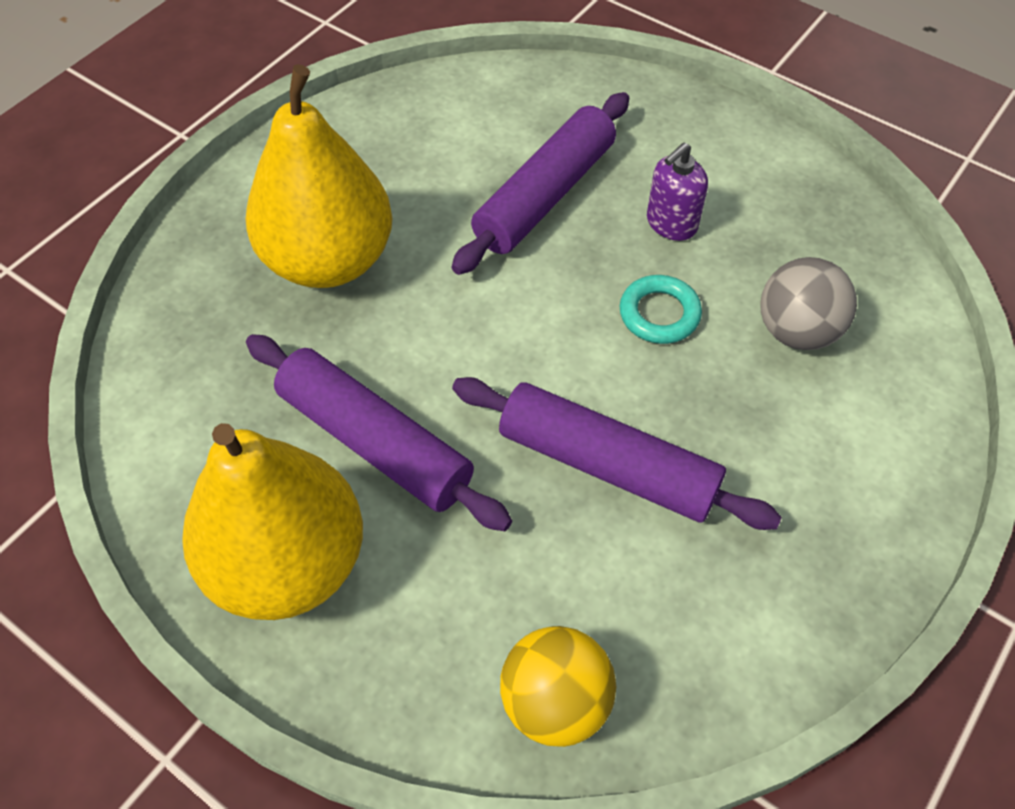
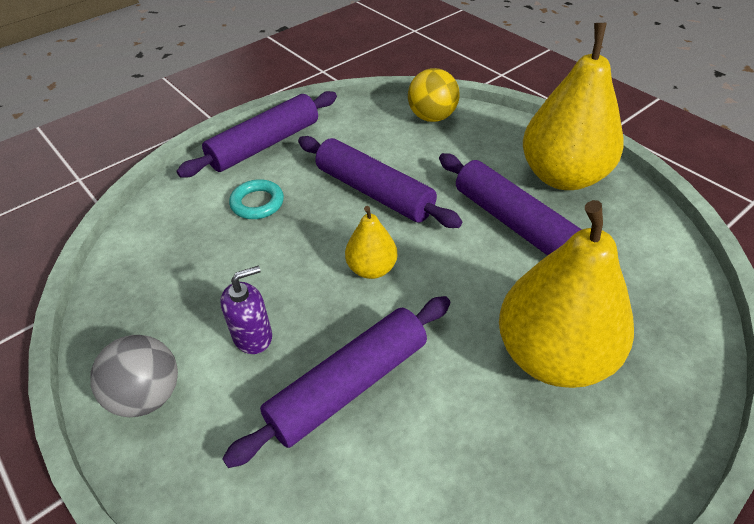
camera: 165 degrees left, 10 degrees down
turquoise ring [620,275,702,344] -> turquoise ring moved to [229,179,284,219]
grey ball [760,257,857,350] -> grey ball moved to [90,335,178,417]
none -> purple rolling pin [177,91,337,177]
none -> yellow pear [345,206,397,279]

